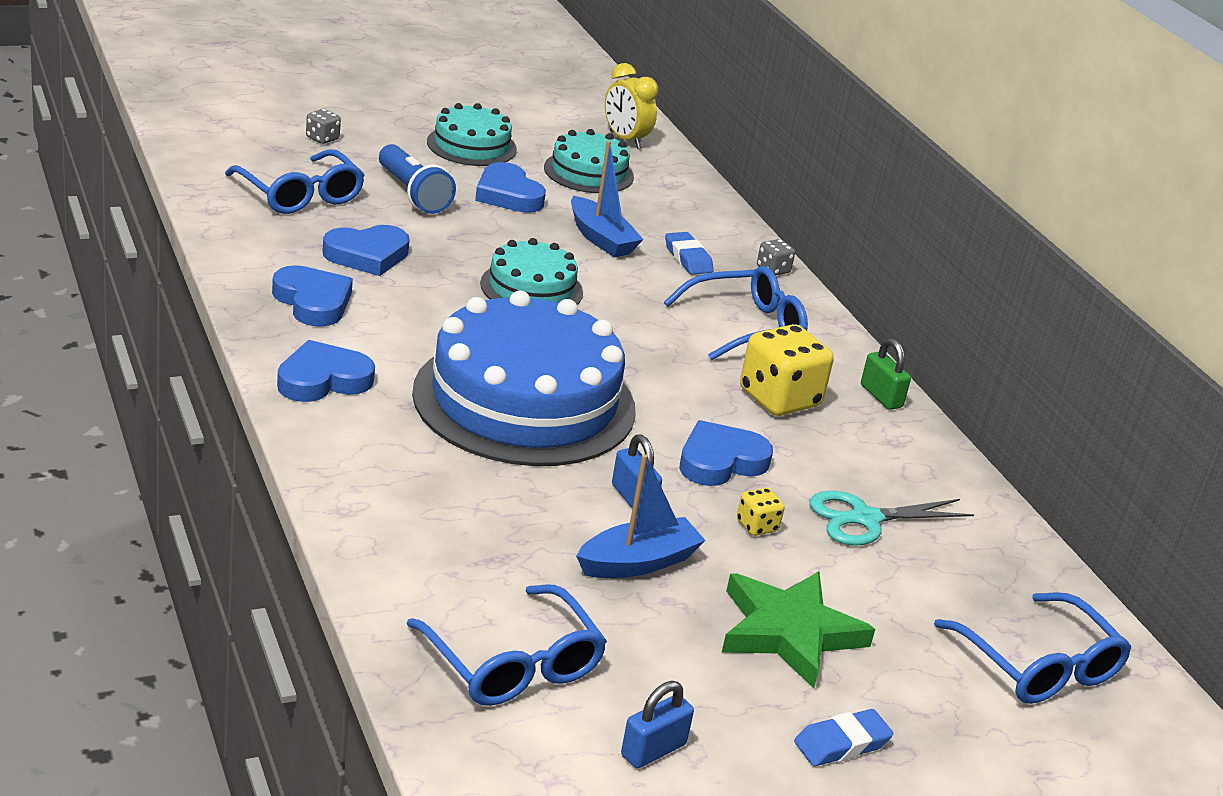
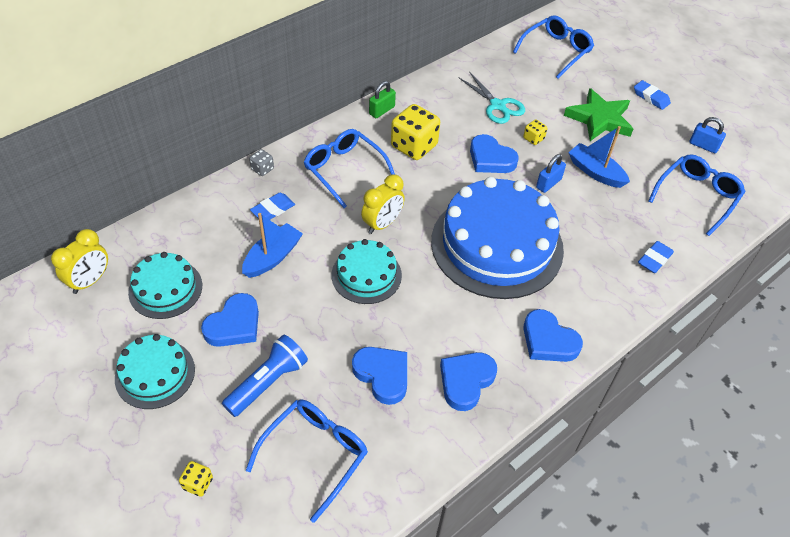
camera: 105 degrees left, 20 degrees up
grey dice [306,109,341,144] -> yellow dice [179,461,213,497]
none -> yellow clock [361,174,405,234]
none -> blue eraser [638,241,674,273]

